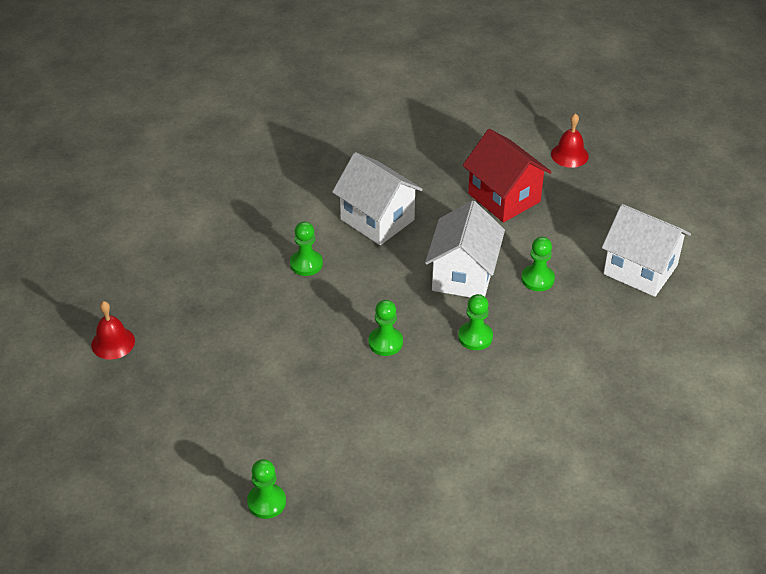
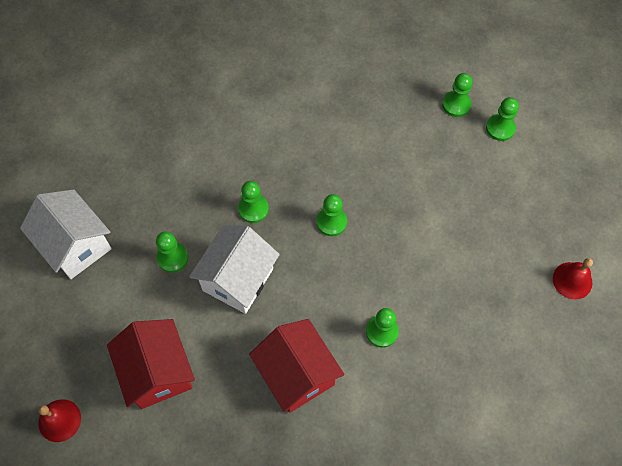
camera: 165 degrees left, 20 degrees up
white house [332,152,423,245] -> red house [249,319,344,413]
none -> green pawn [486,97,519,141]

